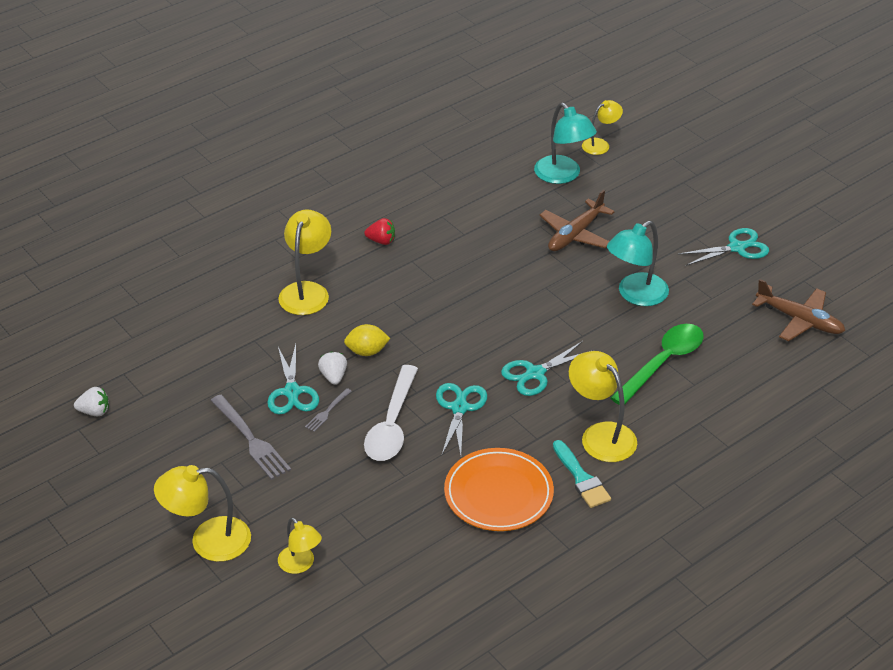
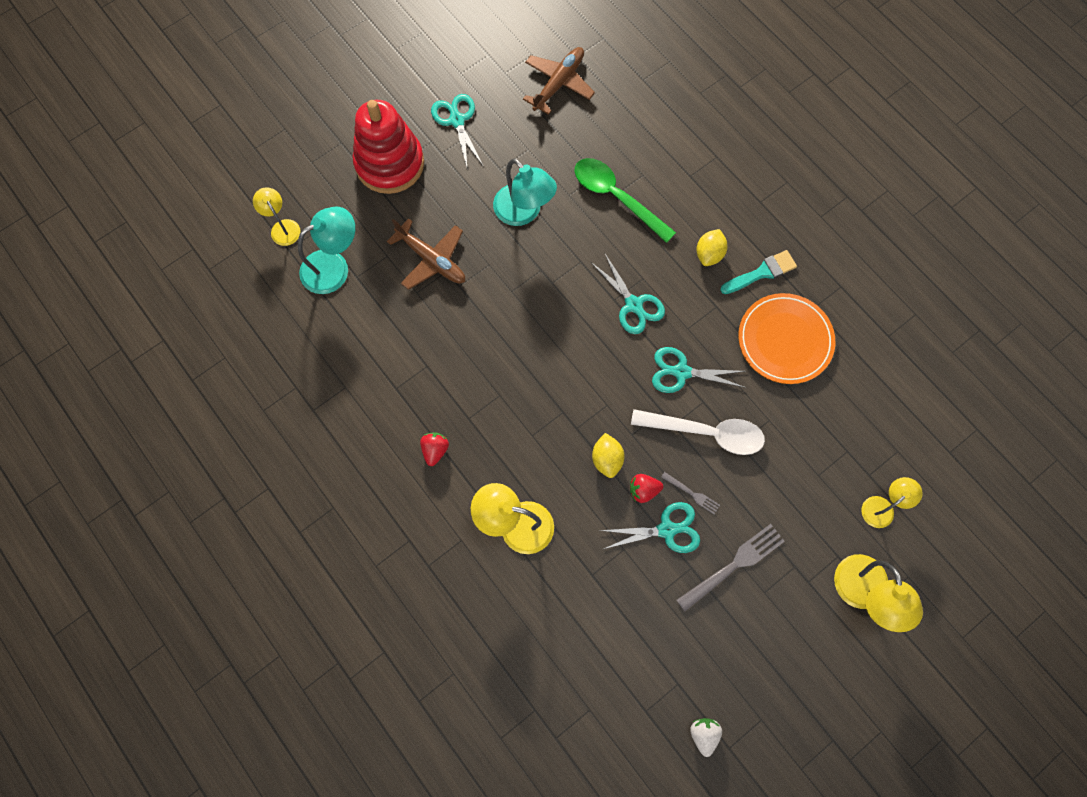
camera: 90 degrees left, 30 degrees up
white strawberry [318,351,347,385] -> red strawberry [630,474,663,503]
yellow lamp [569,351,637,462] -> yellow lemon [697,229,728,266]
none -> red stacking toy [353,100,424,194]

